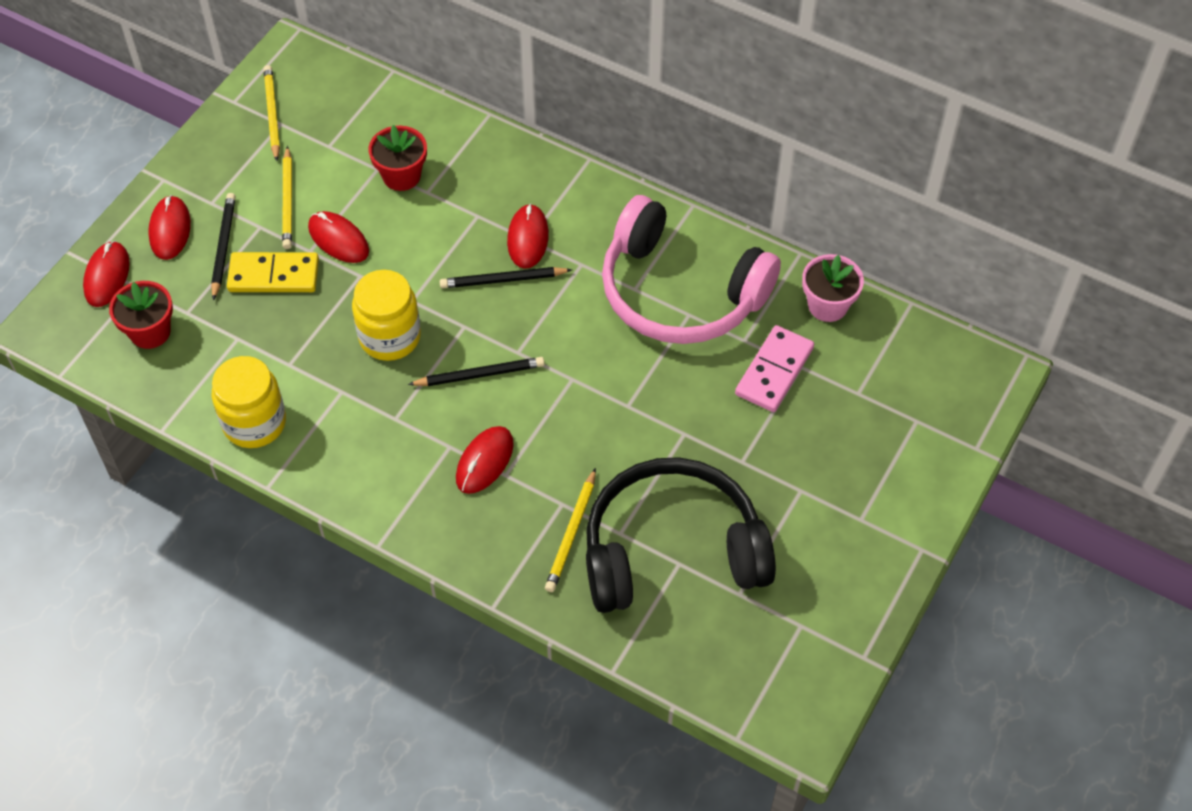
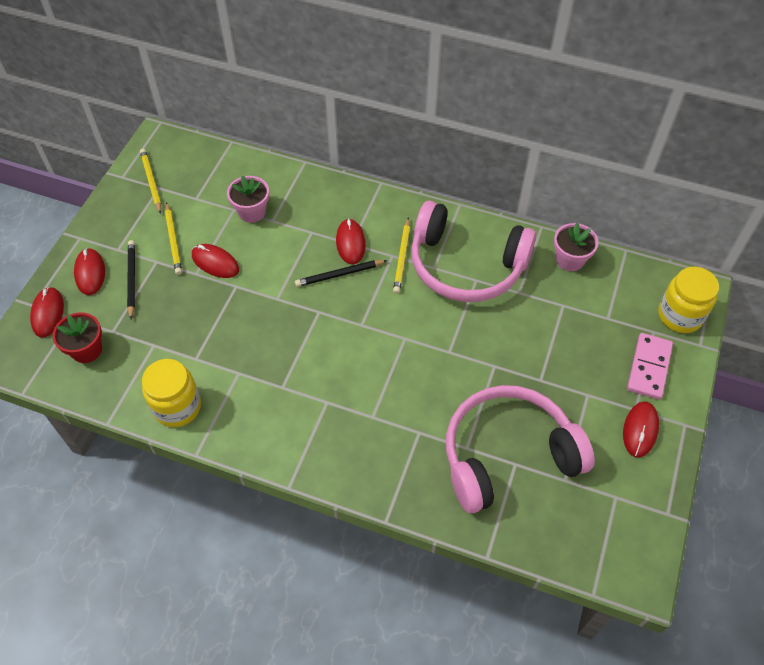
camera: 10 degrees left, 0 degrees up
yellow domino [227,252,319,292] -> none
yellow jar [352,270,421,361] -> yellow jar moved to [658,267,719,333]
red flower pot [368,125,427,191] -> pink flower pot [227,176,269,223]
black pencil [408,357,545,386] -> none
red mouse [456,426,514,494] -> red mouse moved to [623,401,659,458]
yellow pencil [545,468,596,592] -> yellow pencil moved to [393,217,410,294]
black headphones [586,457,776,613] -> pink headphones [446,385,595,513]
pink domino [735,325,814,412] -> pink domino moved to [627,333,673,400]

